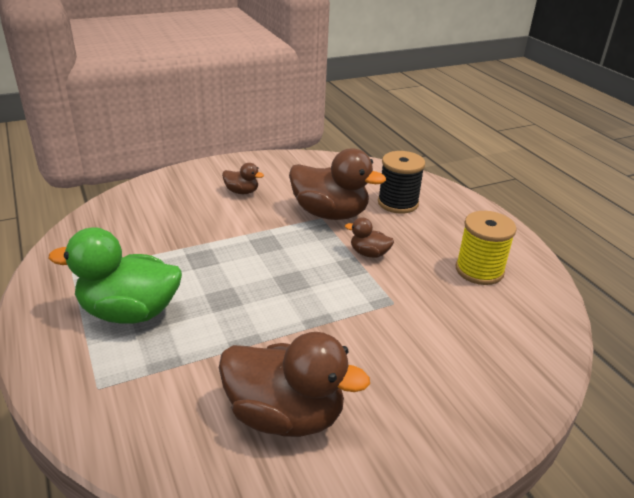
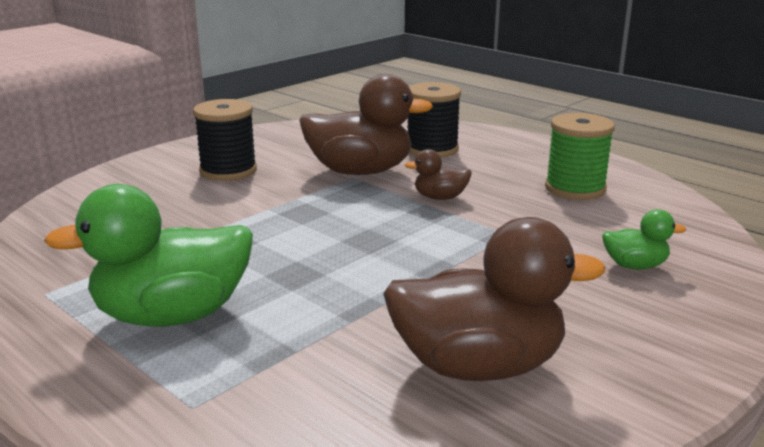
camera: 20 degrees left, 10 degrees down
brown duck [222,163,264,194] -> black spool [193,99,257,181]
yellow spool [456,211,517,285] -> green spool [545,113,615,200]
none -> green duck [602,209,686,269]

